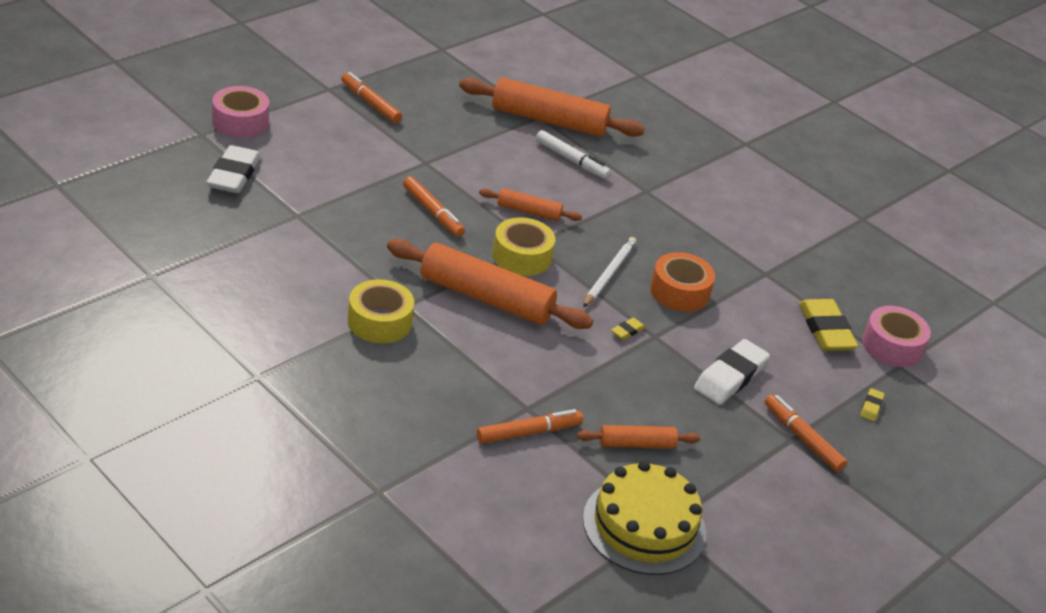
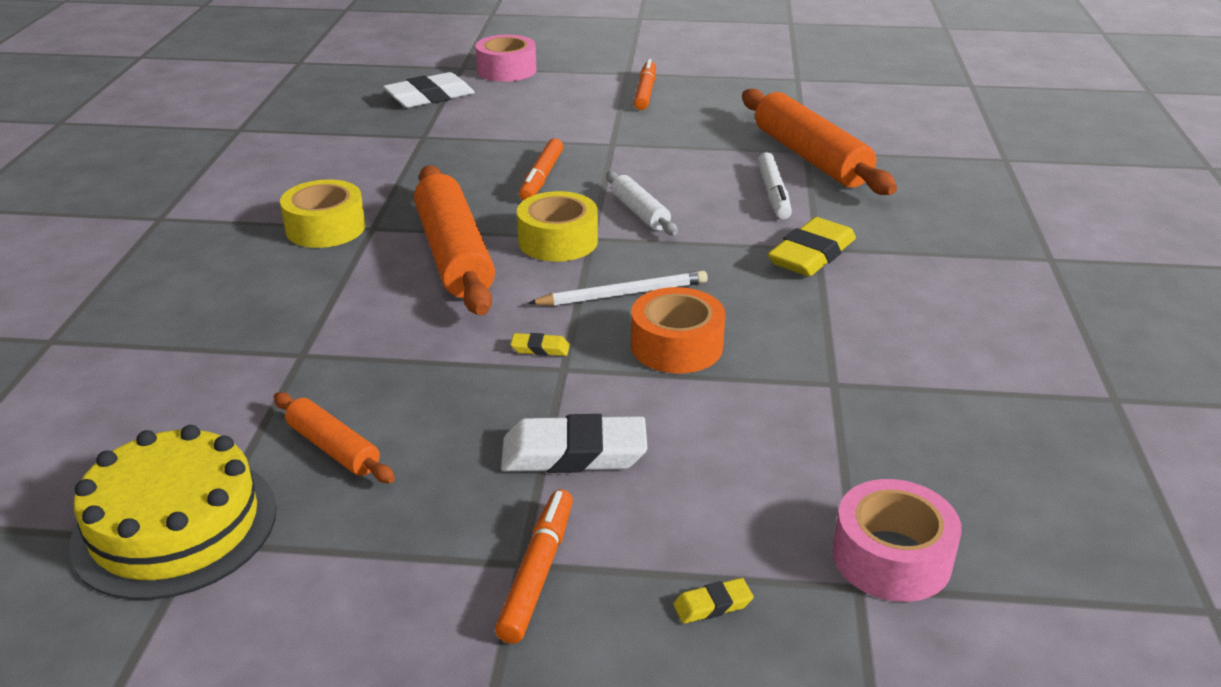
camera: 55 degrees right, 5 degrees down
orange marker [477,409,583,444] -> none
orange rolling pin [479,188,582,221] -> white rolling pin [606,172,678,235]
yellow eraser [799,299,858,351] -> yellow eraser moved to [768,217,856,277]

